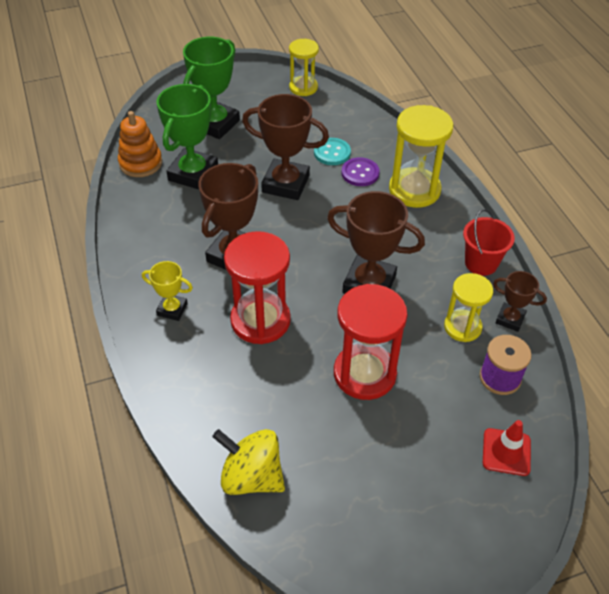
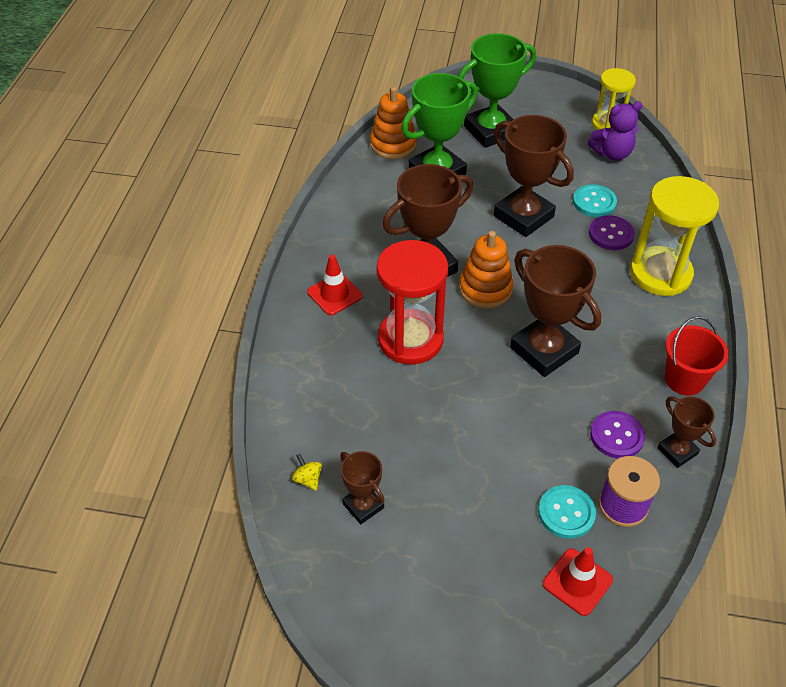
camera: 30 degrees right, 0 degrees up
yellow trophy [142,261,193,321] -> red traffic cone [307,255,362,315]
yellow spinning top [212,429,285,495] -> yellow spinning top [292,454,322,491], size x0.41
red hourglass [334,284,408,400] -> none
yellow hourglass [444,273,493,342] -> purple button [590,411,645,459]
none -> brown trophy [340,451,385,524]
none -> orange stacking toy [459,231,513,309]
none -> turquoise button [538,485,596,539]
none -> purple teddy bear [588,102,643,161]

